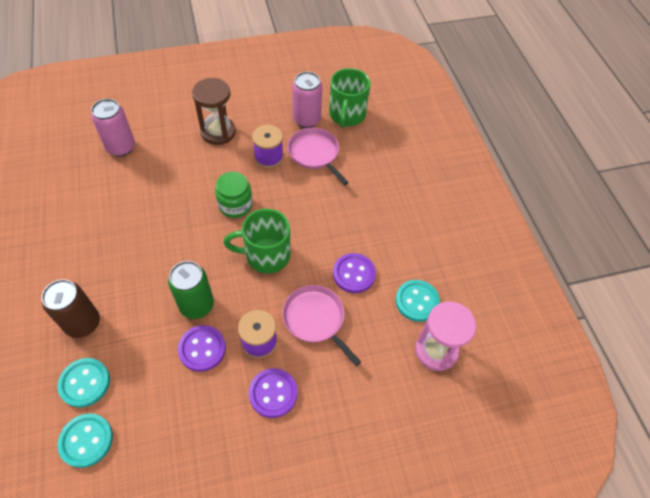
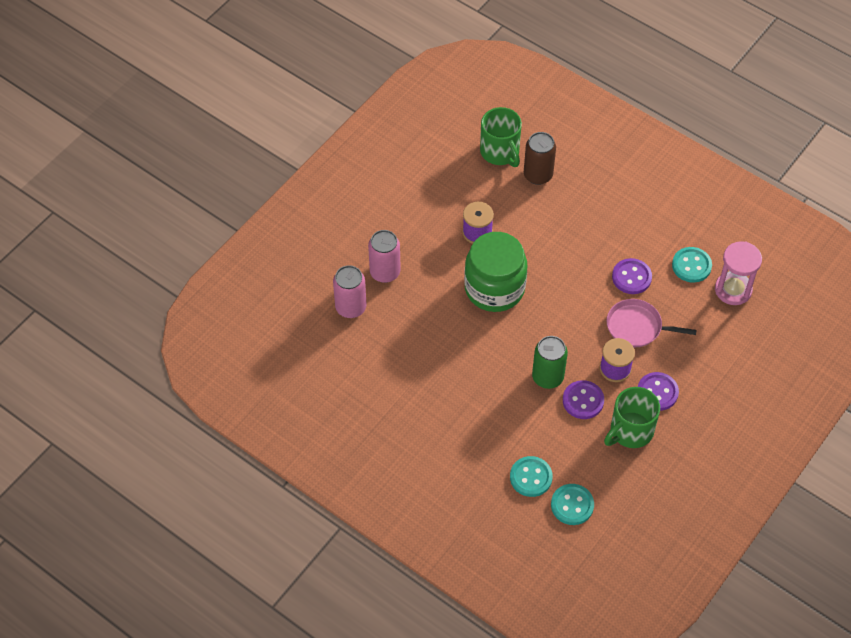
camera: 35 degrees left, 0 degrees up
brown can [41,279,100,338] -> brown can moved to [524,132,556,185]
brown hourglass [192,78,236,145] -> none
green jar [215,172,252,218] -> green jar [464,232,527,312], size x1.79
green mug [224,209,291,274] -> green mug moved to [604,387,660,448]
pink pan [288,128,349,185] -> none
pink can [292,72,322,128] -> pink can moved to [368,230,401,283]

